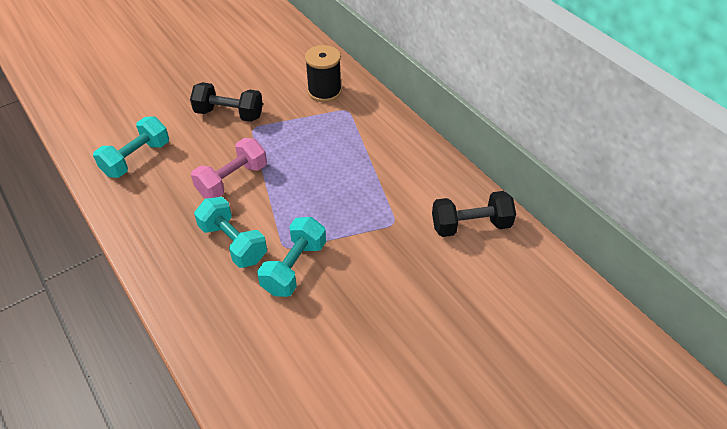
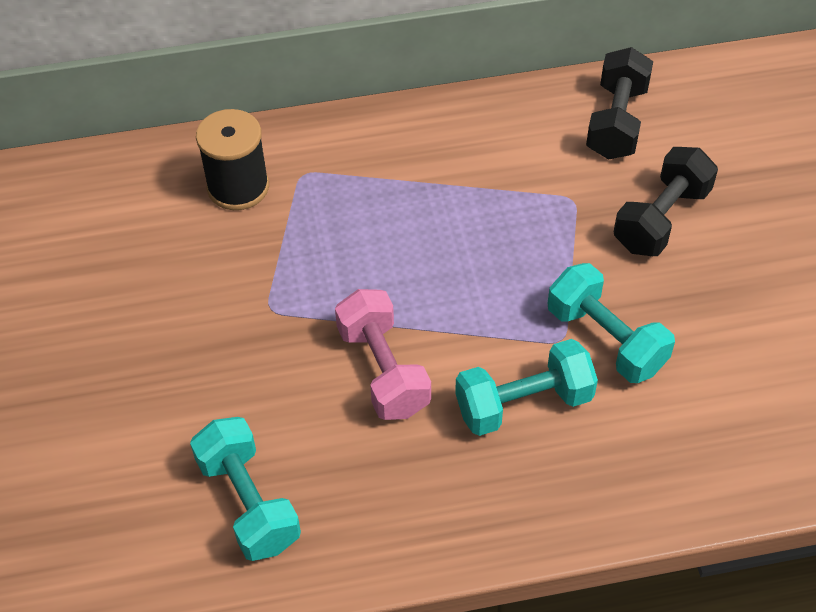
camera: 65 degrees left, 5 degrees up
black dumbbell [190,82,263,122] -> black dumbbell moved to [614,147,718,256]

